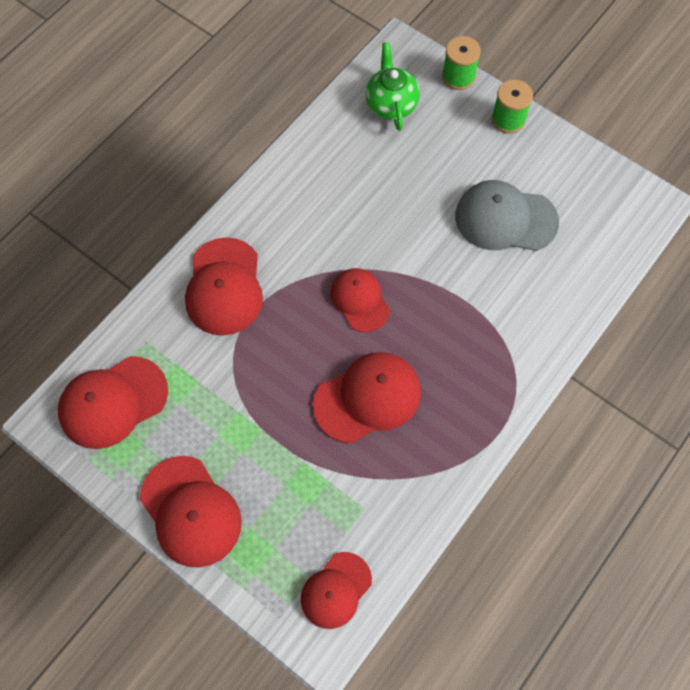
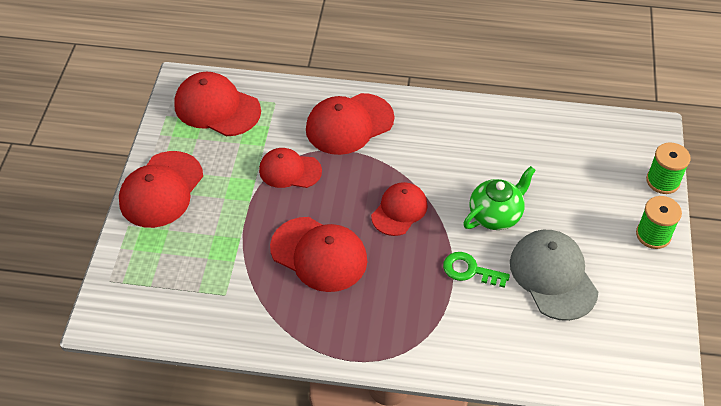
camera: 60 degrees right, 15 degrees down
red cap [301,552,372,629] -> red cap moved to [259,148,322,188]
green teapot [365,42,420,131] -> green teapot moved to [463,166,536,230]
none -> green key [443,252,510,288]

